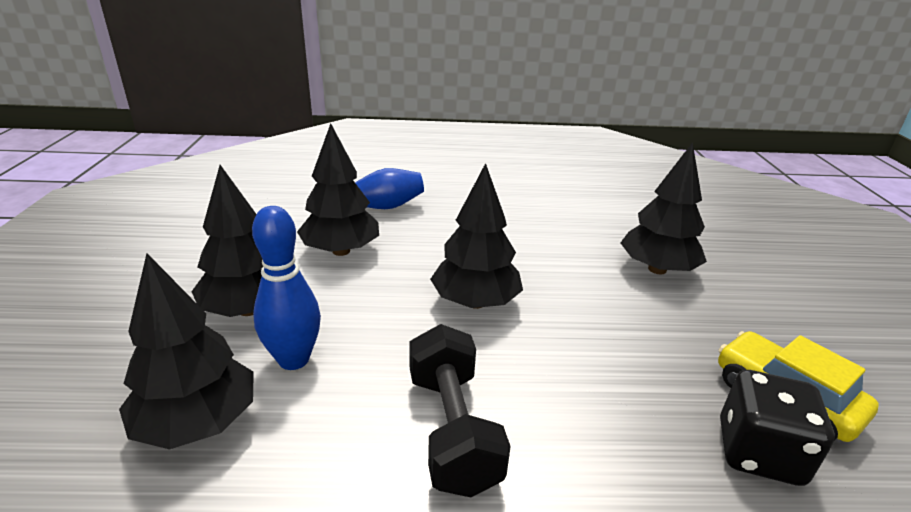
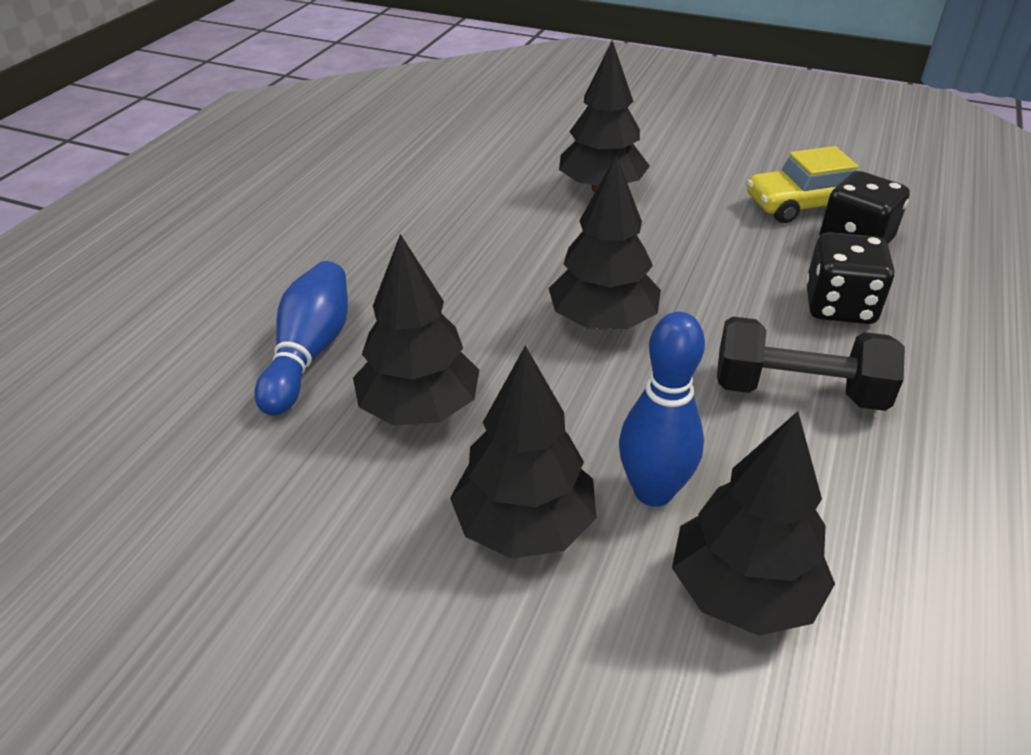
camera: 65 degrees left, 10 degrees up
none -> black dice [806,232,895,324]

